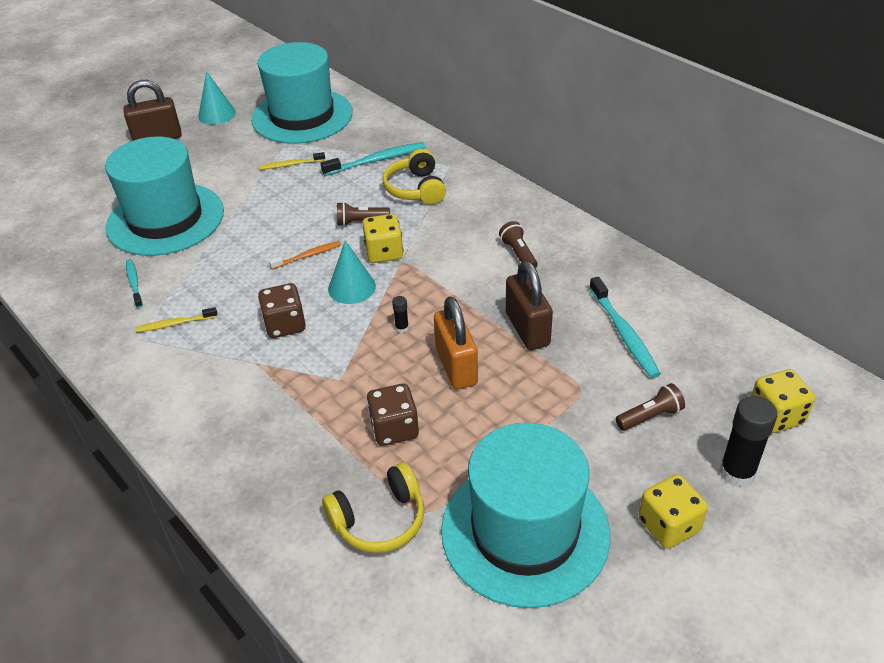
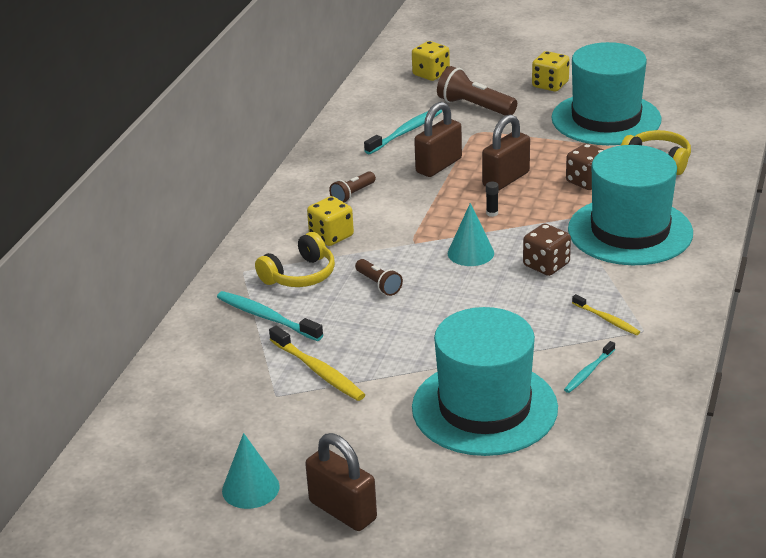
camera: 120 degrees left, 10 degrees down
turquoise hat [251,42,353,144] -> turquoise hat moved to [568,145,693,265]
yellow toothbrush [259,152,325,170] -> yellow toothbrush [269,326,365,401], size x1.64
orange toothbrush [269,241,341,270] -> none
yellow dice [362,214,403,263] -> yellow dice moved to [307,196,354,246]
orange padlock [434,297,478,389] -> brown padlock [482,114,530,190]
brown flashlight [616,383,685,431] -> brown flashlight [437,66,517,116], size x1.68
black glue stick [719,396,777,487] -> none

